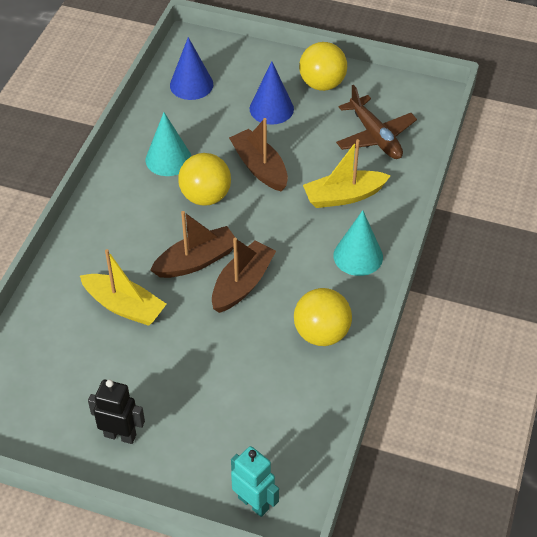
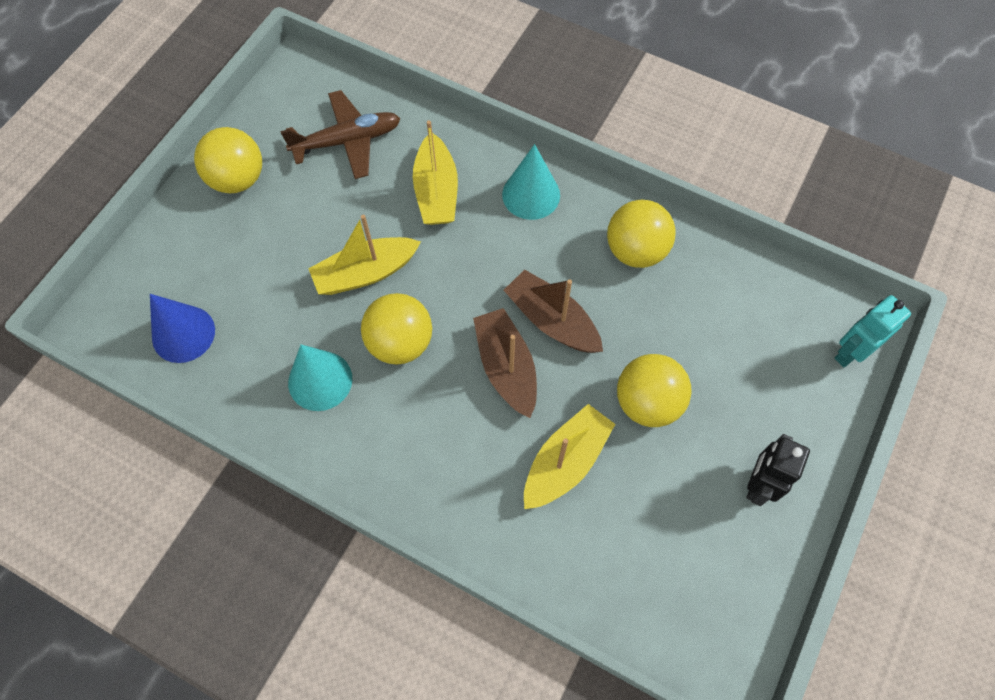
camera: 80 degrees left, 15 degrees up
brown boat [229,118,288,191] -> yellow boat [308,215,421,295]
blue cone [249,61,294,125] -> none
none -> yellow ball [617,354,692,427]

